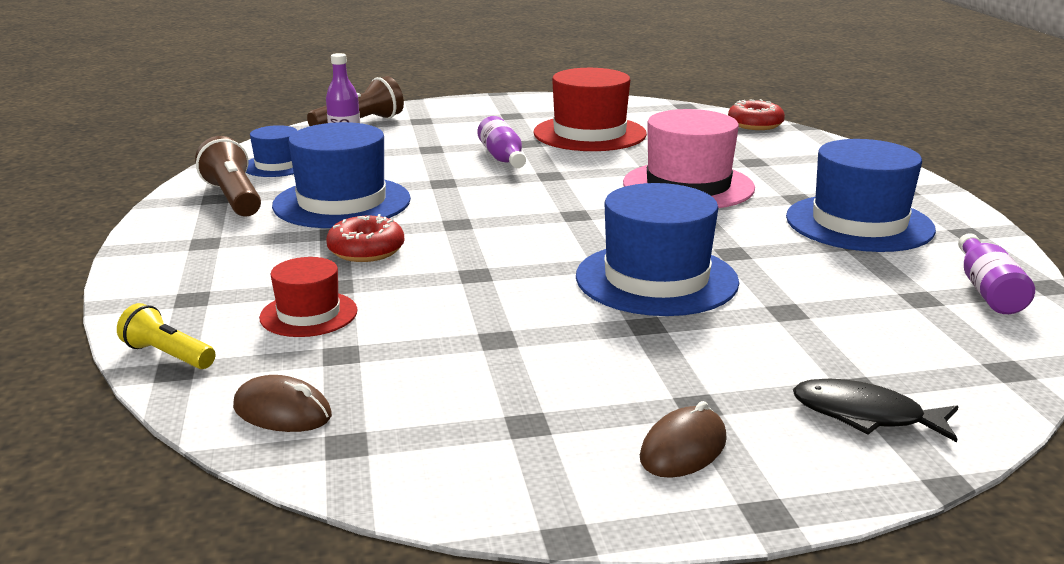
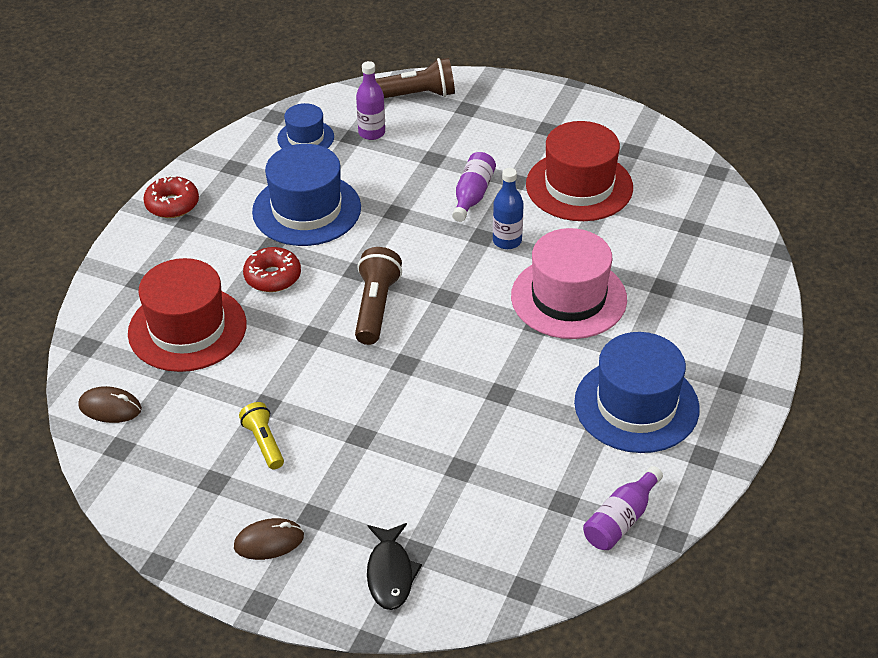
camera: 35 degrees right, 20 degrees up
yellow flashlight [117,303,215,369] -> yellow flashlight moved to [239,402,284,469]
brown flashlight [195,136,261,217] -> brown flashlight moved to [355,247,402,345]
brown mouse [233,375,332,432] -> brown mouse turned 45 degrees counterclockwise [78,386,142,423]
red hat [259,257,357,337] -> red hat [128,258,247,372], size x1.81
blue hat [576,183,739,316] -> none
red donut [728,99,785,130] -> red donut moved to [143,175,199,218]
black fish [793,379,959,442] -> black fish turned 150 degrees counterclockwise [367,523,422,610]
none -> blue bottle [493,168,524,249]

